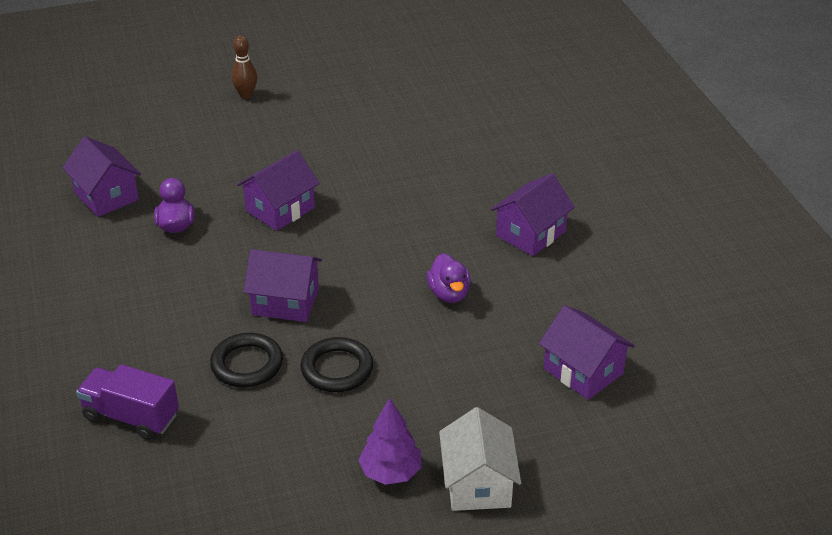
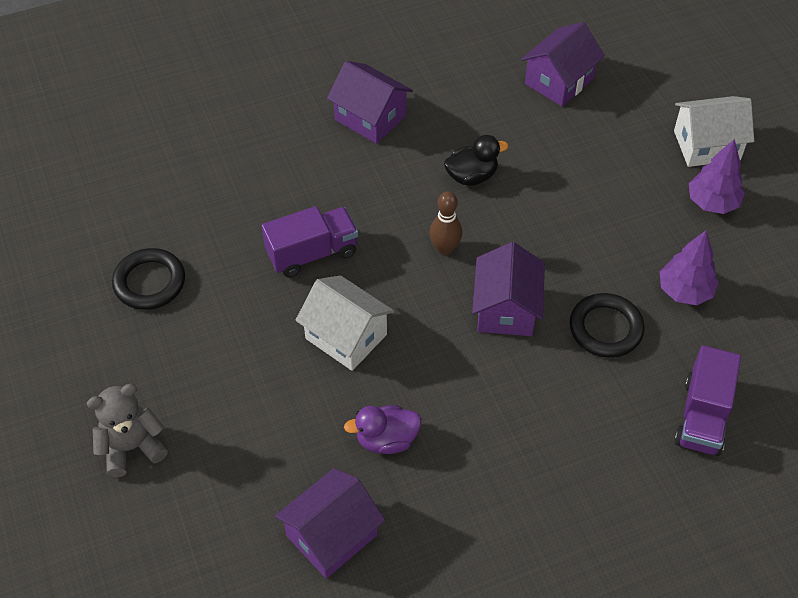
camera: 95 degrees left, 15 degrees up
brown bowling pin [231,36,257,99] -> brown bowling pin moved to [430,191,462,255]
purple house [237,150,320,231] -> white house [295,276,394,371]
black ring [301,337,373,392] -> black ring moved to [112,248,185,310]
purple duck [427,253,471,303] -> black duck [444,135,508,186]
none -> grey teddy bear [87,384,168,478]
none -> purple truck [261,206,358,278]
none -> purple tree [659,231,719,305]

